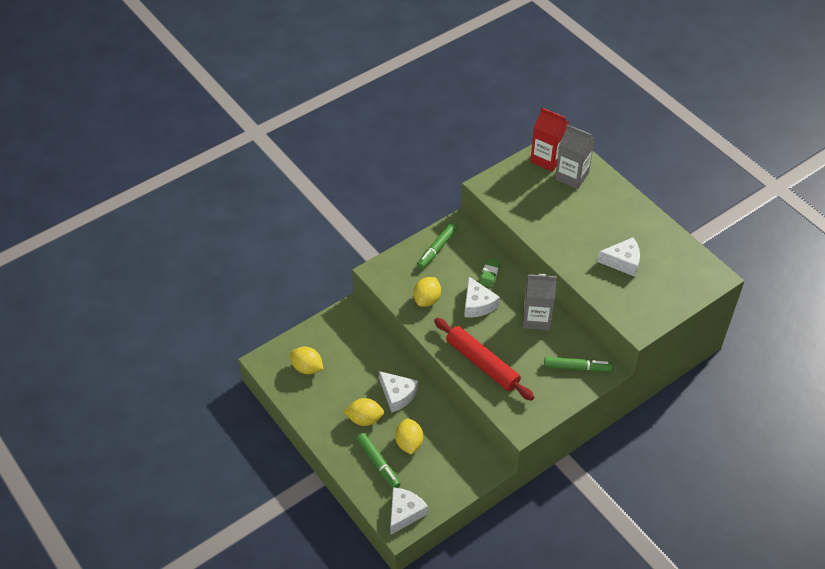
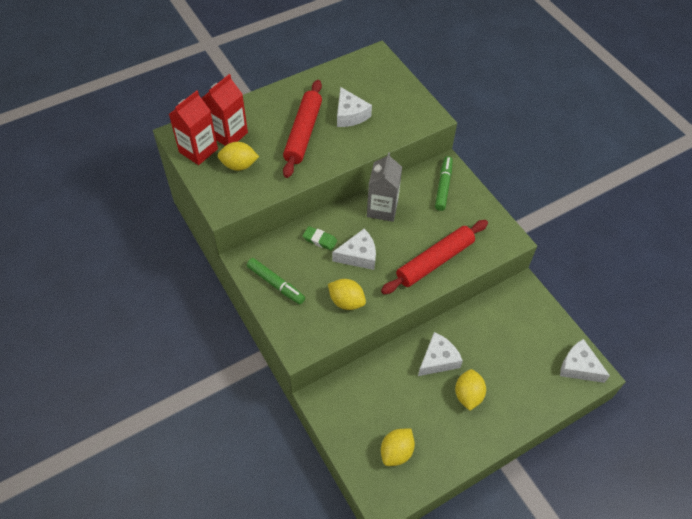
camera: 85 degrees left, 5 degrees up
green marker [356,433,400,488] -> none
yellow lemon [395,419,423,454] -> yellow lemon moved to [218,142,259,171]
grey carton [555,125,595,189] -> red carton [202,74,248,146]
white cheese [597,237,640,277] -> white cheese turned 150 degrees clockwise [337,87,372,127]
none -> red rolling pin [283,80,322,178]

